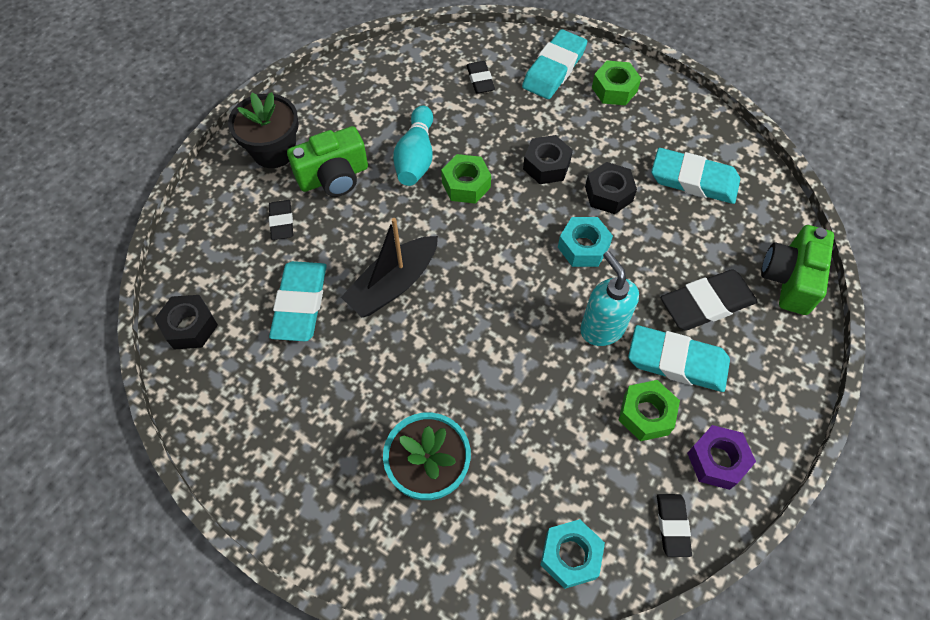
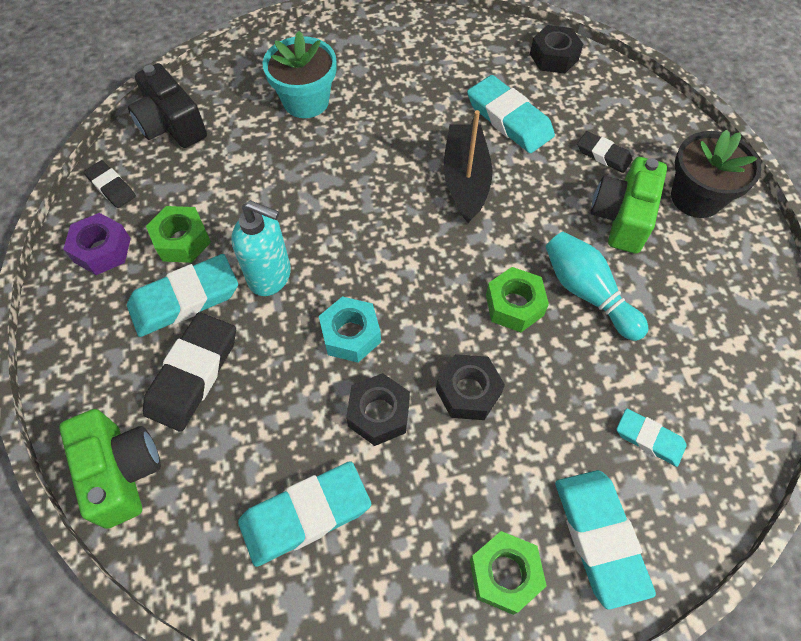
camera: 135 degrees right, 0 degrees up
black eraser [466,61,495,94] -> turquoise eraser [616,408,687,467]
turquoise nut [540,519,605,589] -> black camera [128,63,207,148]

